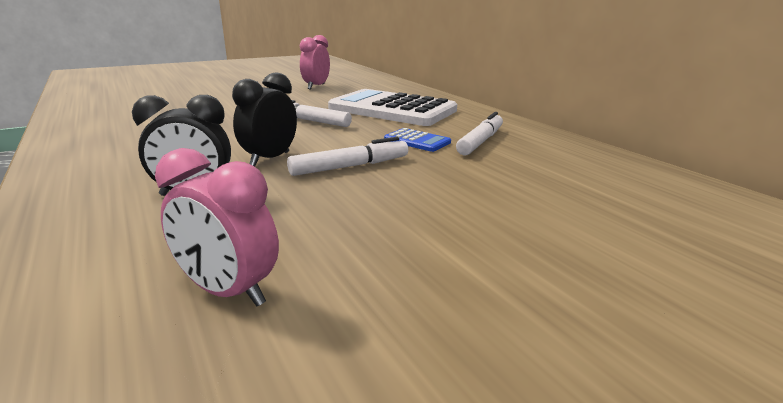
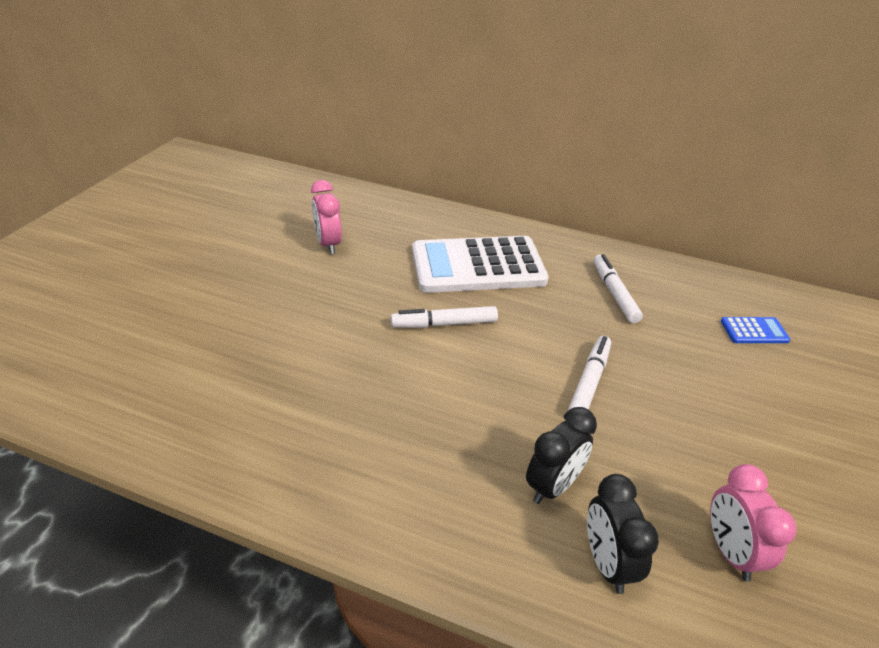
camera: 40 degrees left, 15 degrees up
pink clock [155,148,279,306] -> pink clock turned 90 degrees clockwise [710,464,796,582]
black clock [232,72,297,166] -> black clock moved to [587,474,659,594]
blue calculator [384,128,451,152] -> blue calculator moved to [721,317,791,343]

